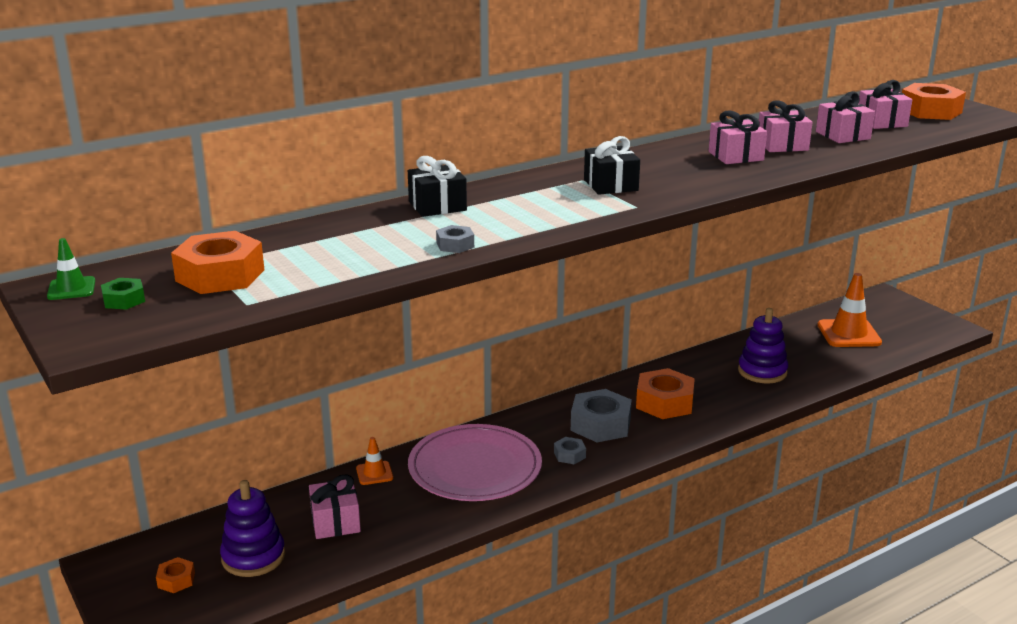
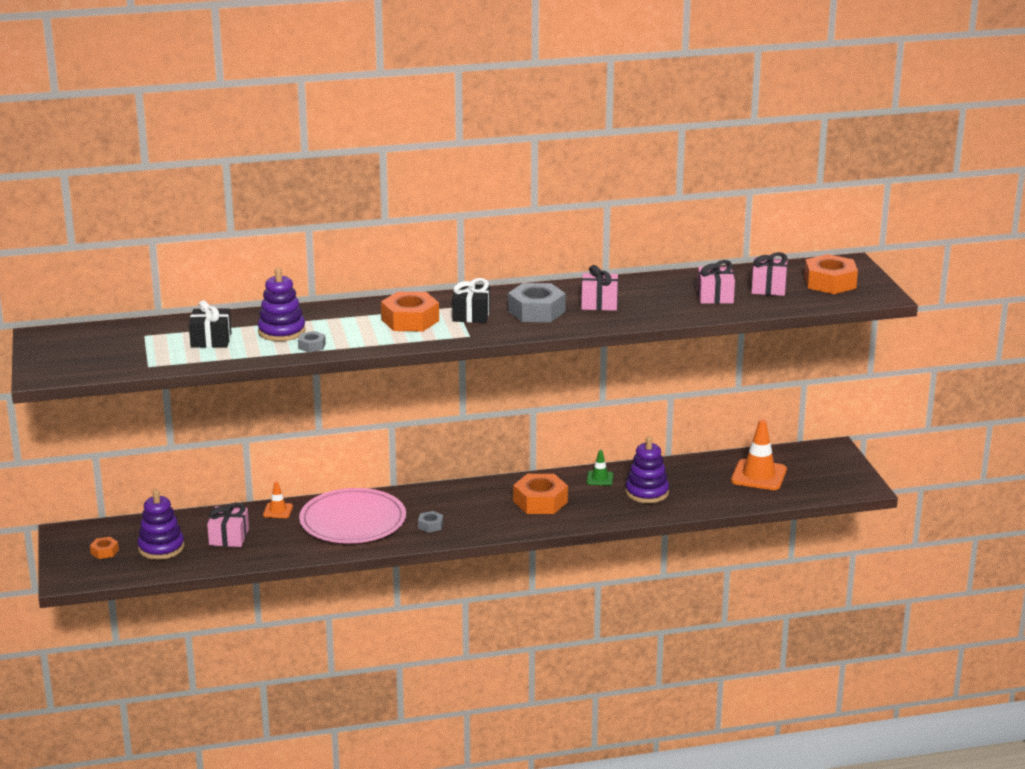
camera: 20 degrees right, 0 degrees up
green traffic cone [47,238,95,300] -> green traffic cone moved to [587,450,613,486]
green nut [101,278,145,310] -> none
orange nut [171,231,264,294] -> orange nut moved to [381,292,439,332]
black gift [408,156,467,217] -> black gift moved to [189,300,231,348]
grey nut [571,389,632,442] -> grey nut moved to [508,283,566,322]
pink gift [759,100,813,152] -> none
none -> purple stacking toy [258,268,306,341]

